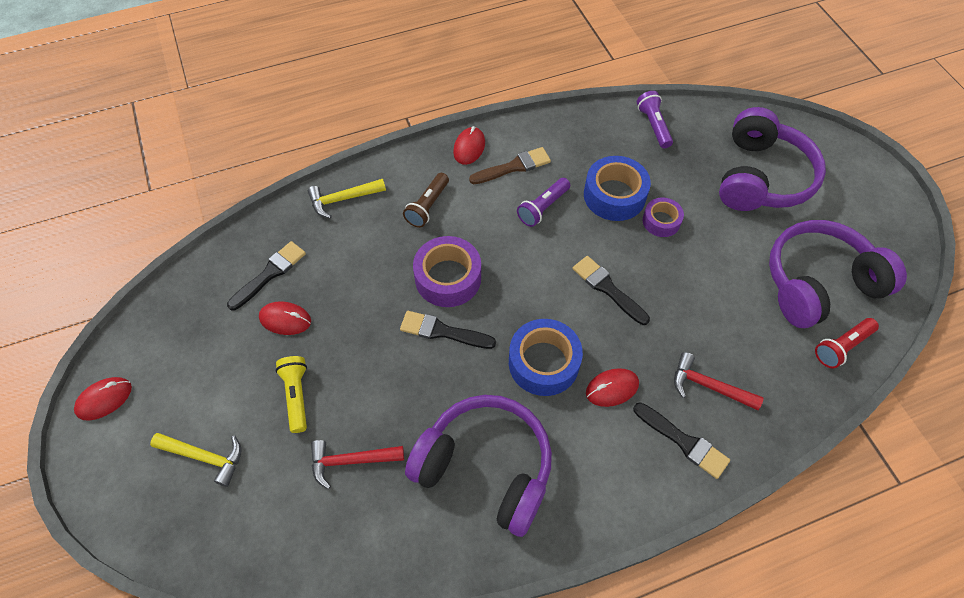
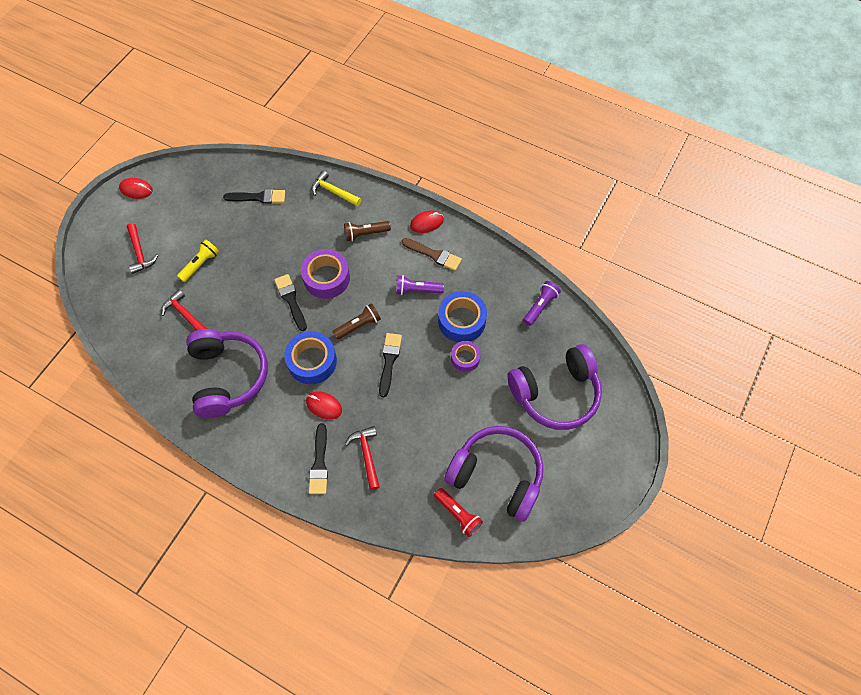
camera: 50 degrees right, 5 degrees up
yellow hammer [150,433,242,487] -> red hammer [127,223,158,274]
red mouse [259,301,311,335] -> none
red flashlight [815,318,879,368] -> red flashlight turned 150 degrees counterclockwise [434,488,483,537]
none -> brown flashlight [332,303,381,340]

